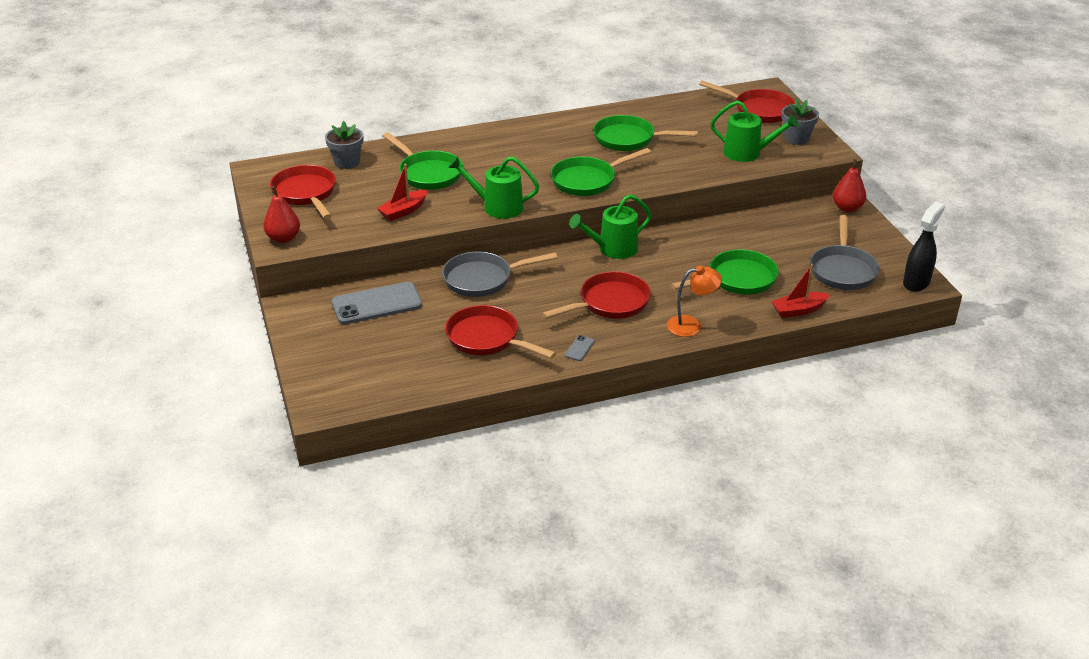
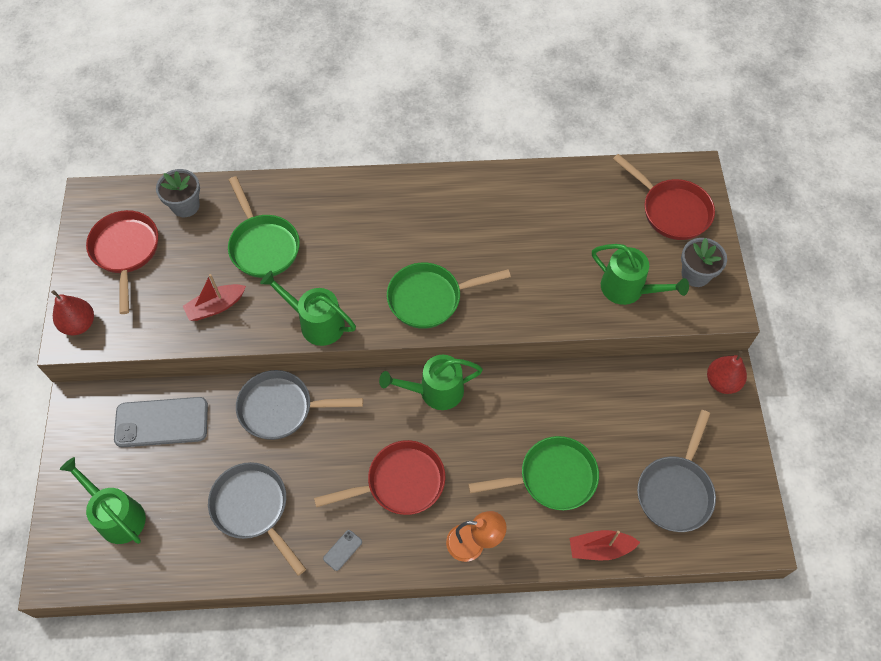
camera: 15 degrees right, 25 degrees up
red pan [445,305,556,359] -> grey pan [208,462,306,576]
green pan [593,115,698,151] -> none
black spray bottle [903,202,945,292] -> none
none -> green watering can [60,457,146,544]

